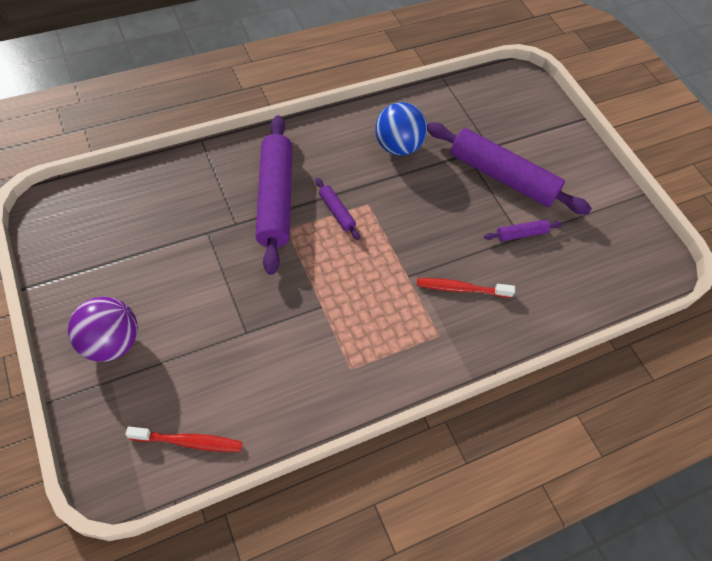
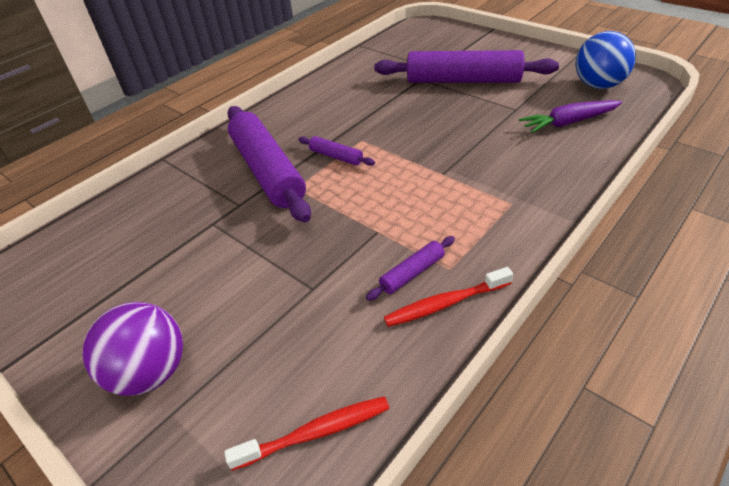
camera: 15 degrees left, 15 degrees down
blue ball [375,102,427,156] -> blue ball moved to [576,31,636,89]
red toothbrush [417,278,515,297] -> red toothbrush moved to [384,267,513,327]
purple rolling pin [484,220,562,241] -> purple rolling pin moved to [366,236,455,301]
none -> purple carrot [519,100,622,133]

